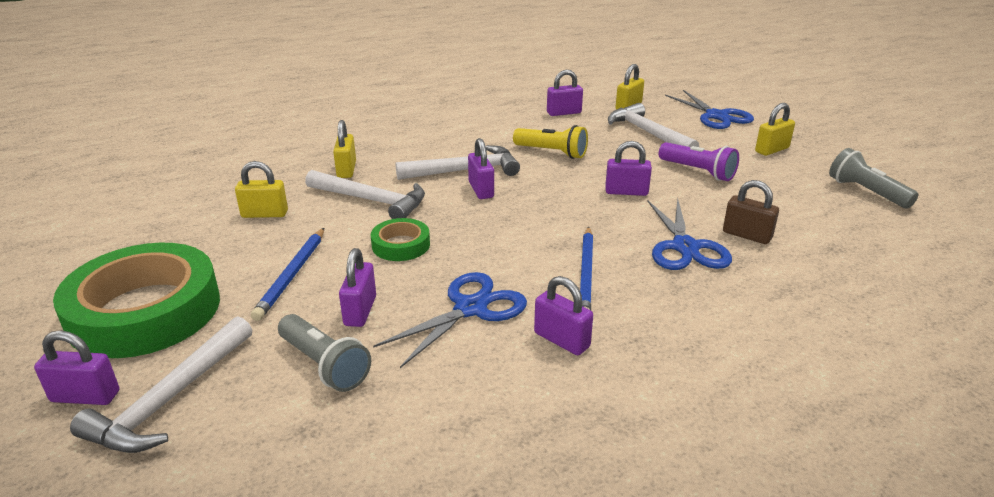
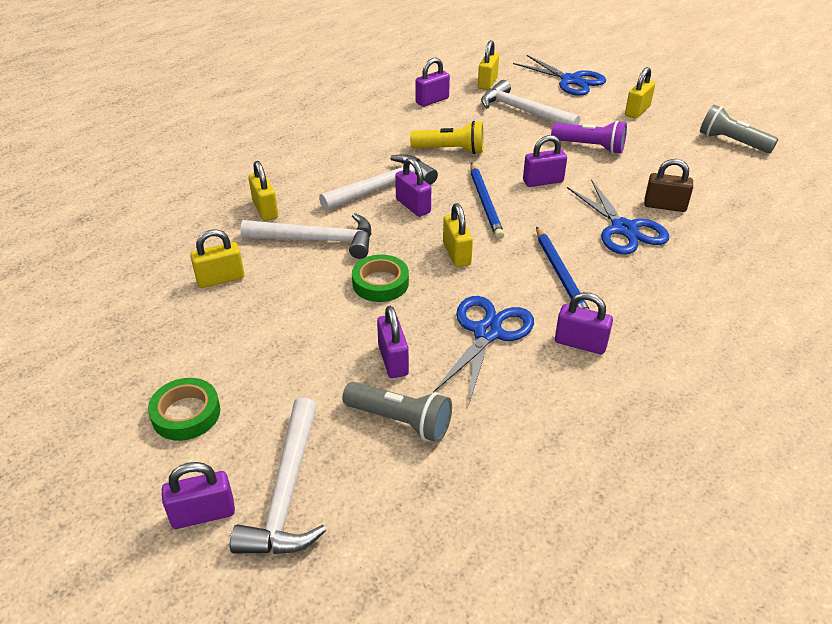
camera: 20 degrees left, 10 degrees up
green tape [53,243,220,358] -> green tape [148,378,220,441], size x0.46
blue pencil [251,228,324,321] -> blue pencil moved to [471,163,504,239]
none -> yellow padlock [443,203,473,267]

